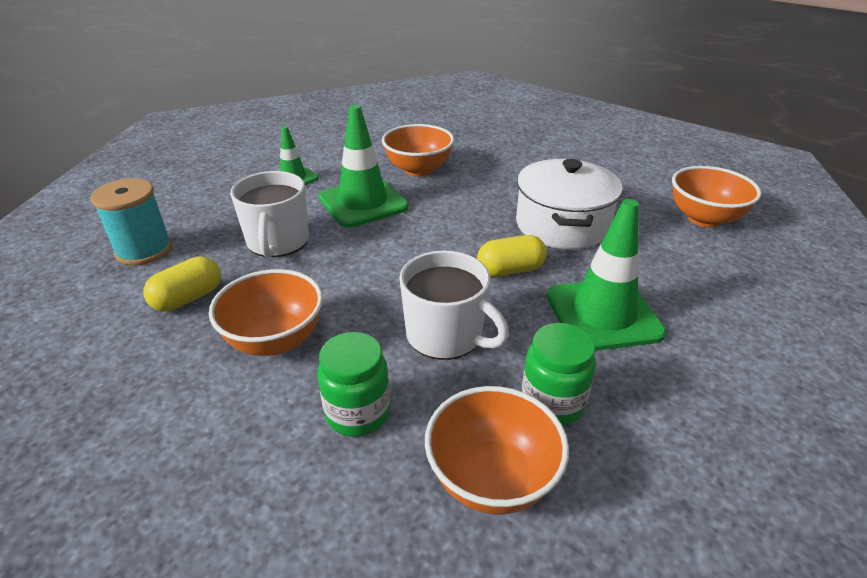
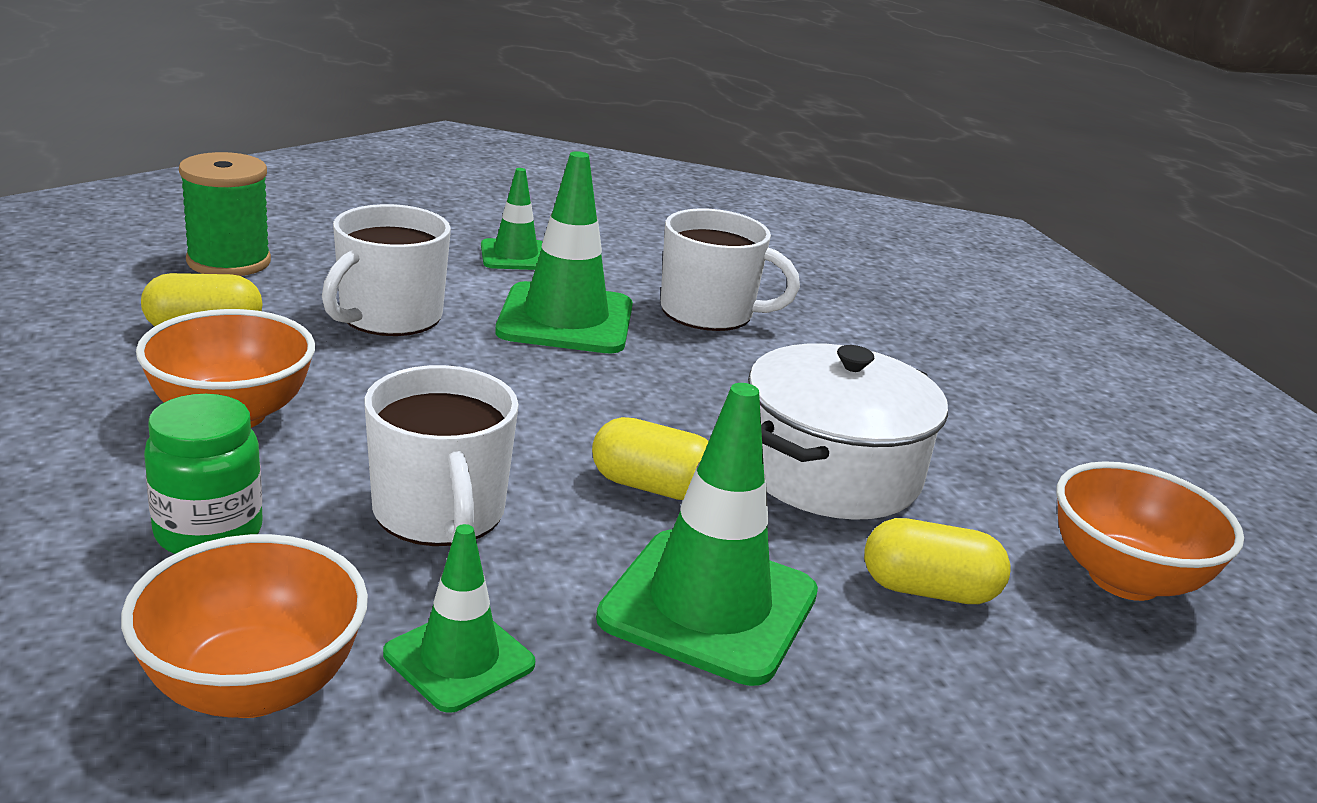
camera: 30 degrees right, 10 degrees down
turquoise spool [91,178,172,266] -> green spool [179,152,271,276]
orange bowl [382,124,454,177] -> white mug [661,208,800,331]
green jar [521,323,596,425] -> green traffic cone [383,524,535,713]
none -> yellow capsule [864,518,1011,604]

